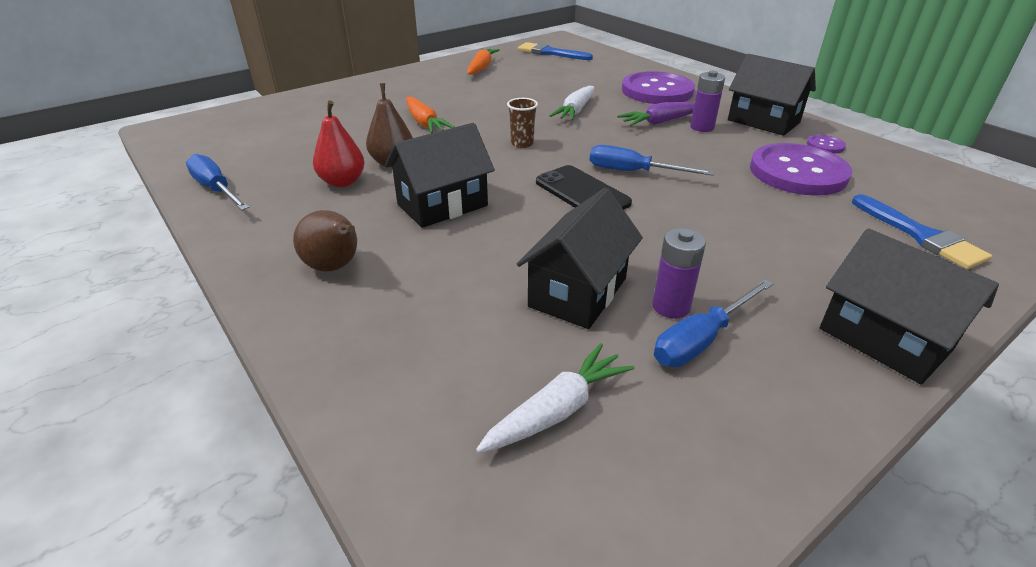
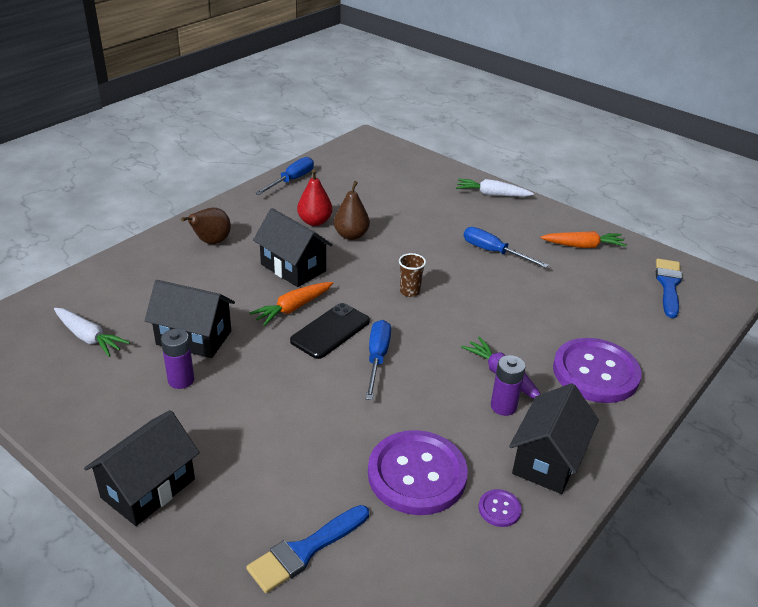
camera: 75 degrees right, 0 degrees up
orange carrot [406,97,454,133] -> orange carrot moved to [249,282,333,326]
white carrot [550,86,594,121] -> white carrot moved to [456,178,534,197]
blue screwdriver [654,279,773,367] -> blue screwdriver moved to [464,227,549,268]

